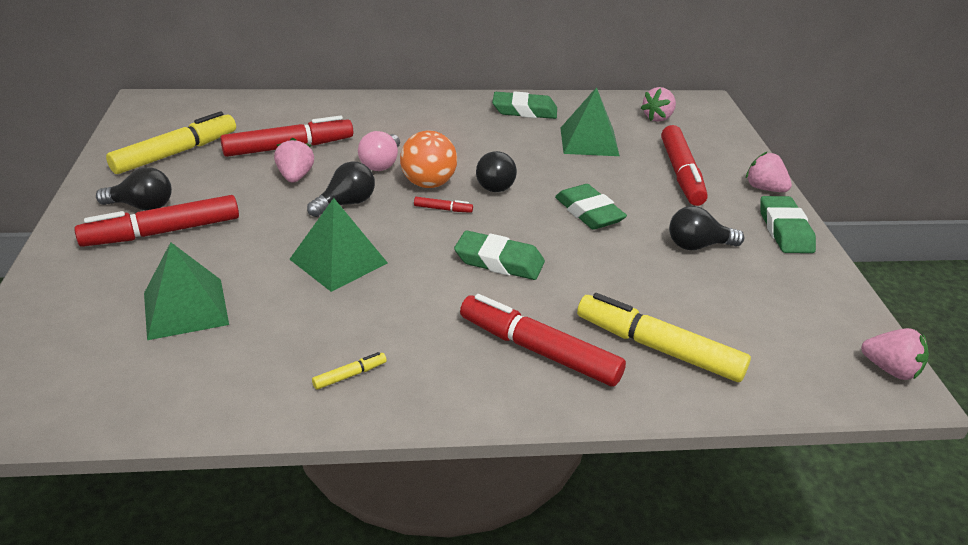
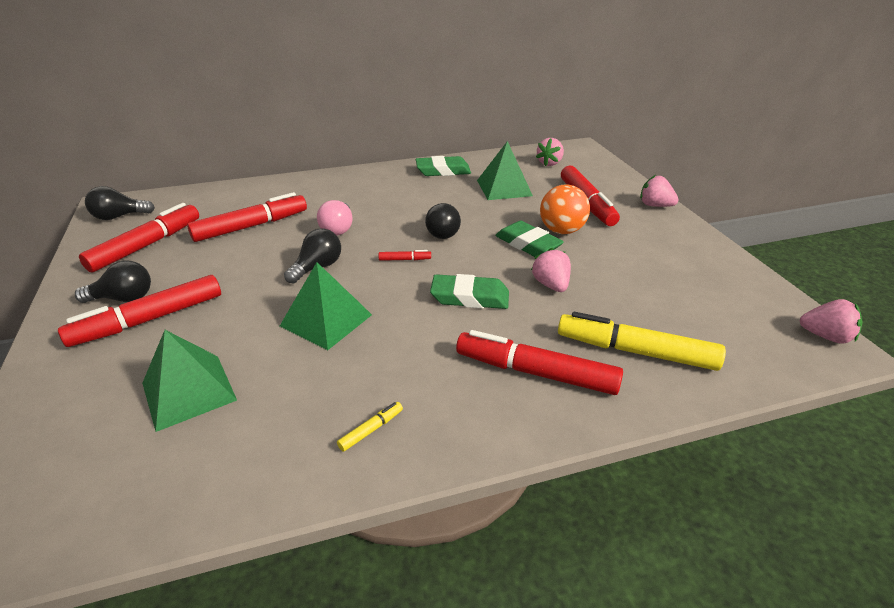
camera: 10 degrees left, 0 degrees up
yellow marker [106,111,236,174] -> red marker [79,203,199,273]
pink strawberry [274,138,314,183] -> pink strawberry moved to [531,248,571,292]
orange ball [400,131,457,188] -> orange ball moved to [540,184,590,234]
black light bulb [669,206,744,250] -> black light bulb moved to [85,186,155,220]
green eraser [761,196,816,253] -> none

